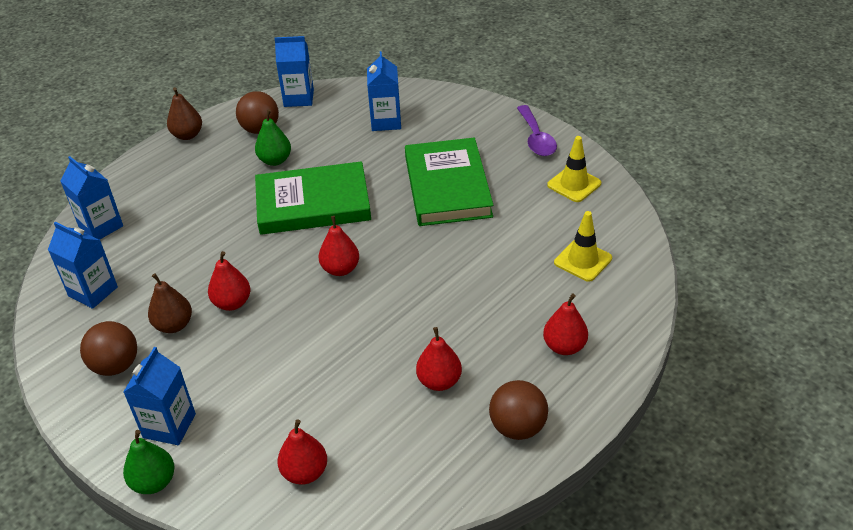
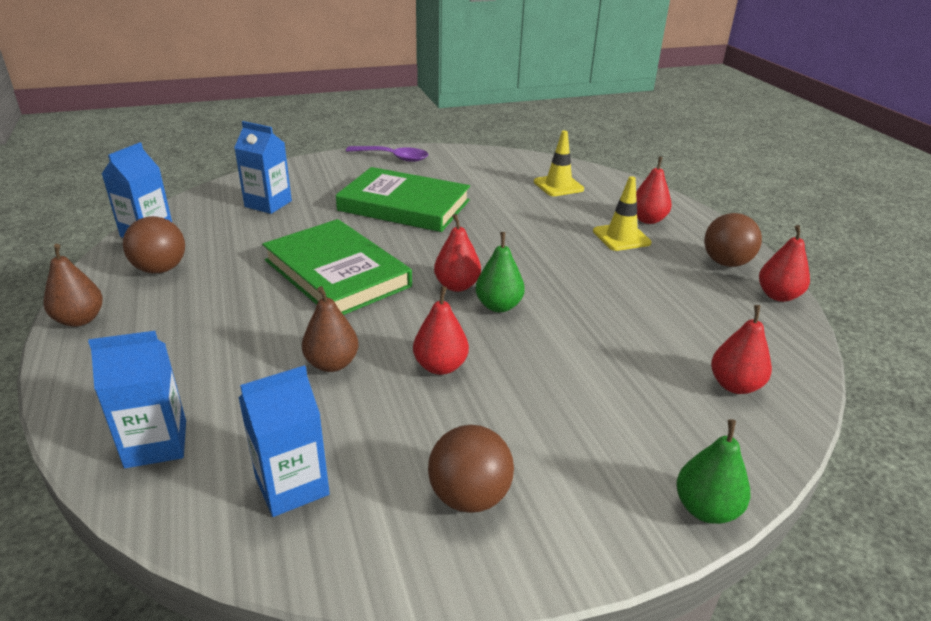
camera: 65 degrees left, 10 degrees down
blue carton [124,347,196,445] -> none
brown pear [148,273,192,333] -> brown pear moved to [302,286,359,372]
green pear [255,109,291,166] -> green pear moved to [476,232,525,312]
green book [255,161,371,235] -> green book turned 60 degrees counterclockwise [262,219,412,315]
red pear [416,327,462,391] -> red pear moved to [759,225,810,302]
yellow traffic cone [547,136,601,202] -> yellow traffic cone moved to [593,176,651,251]

